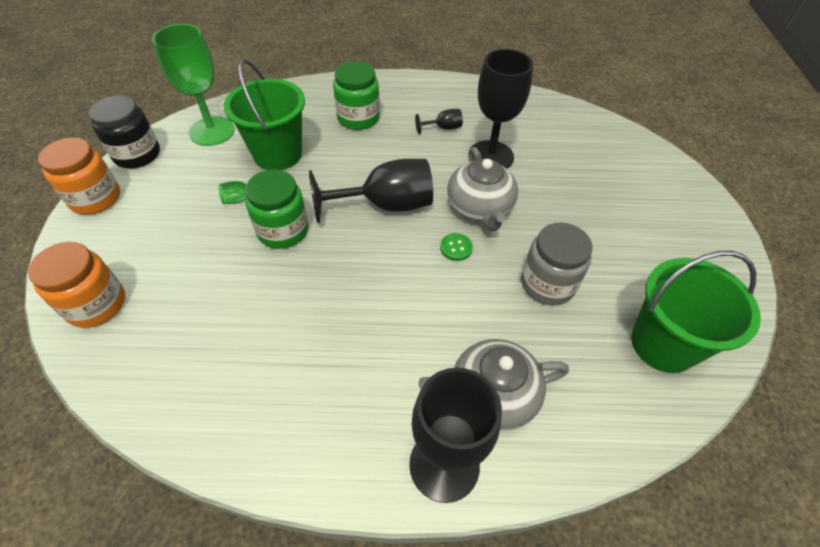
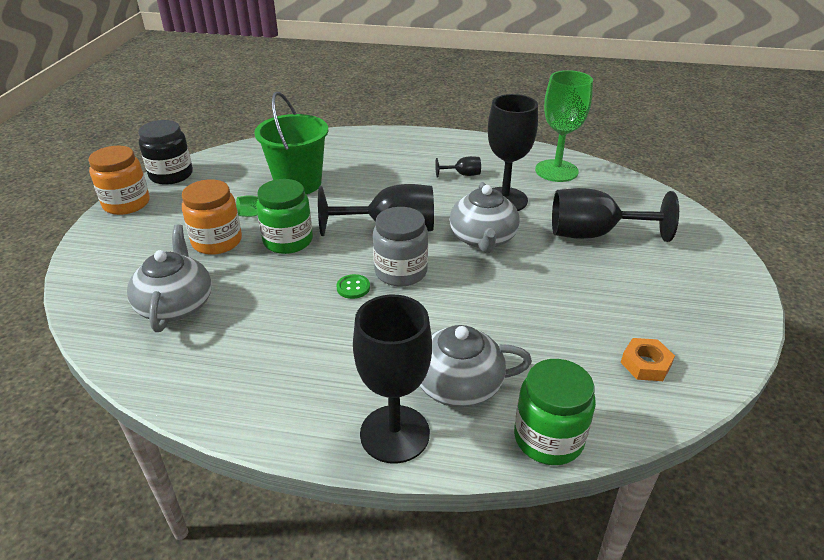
camera: 10 degrees right, 15 degrees down
orange jar [28,242,125,328] -> orange jar moved to [182,179,242,255]
green goblet [152,24,235,146] -> green goblet moved to [535,70,593,182]
green jar [333,61,380,130] -> green jar moved to [514,359,596,465]
green button [440,233,473,261] -> green button moved to [336,274,370,299]
grey jar [521,223,593,306] -> grey jar moved to [373,207,428,287]
green bucket [631,251,761,373] -> orange nut [621,338,675,381]
none -> grey teapot [127,224,212,332]
none -> black goblet [552,188,679,242]

